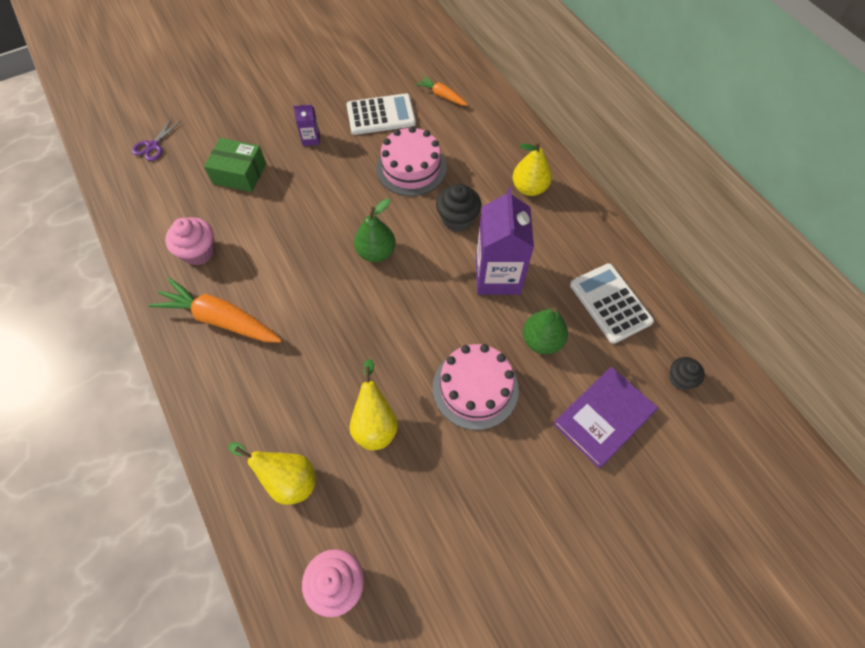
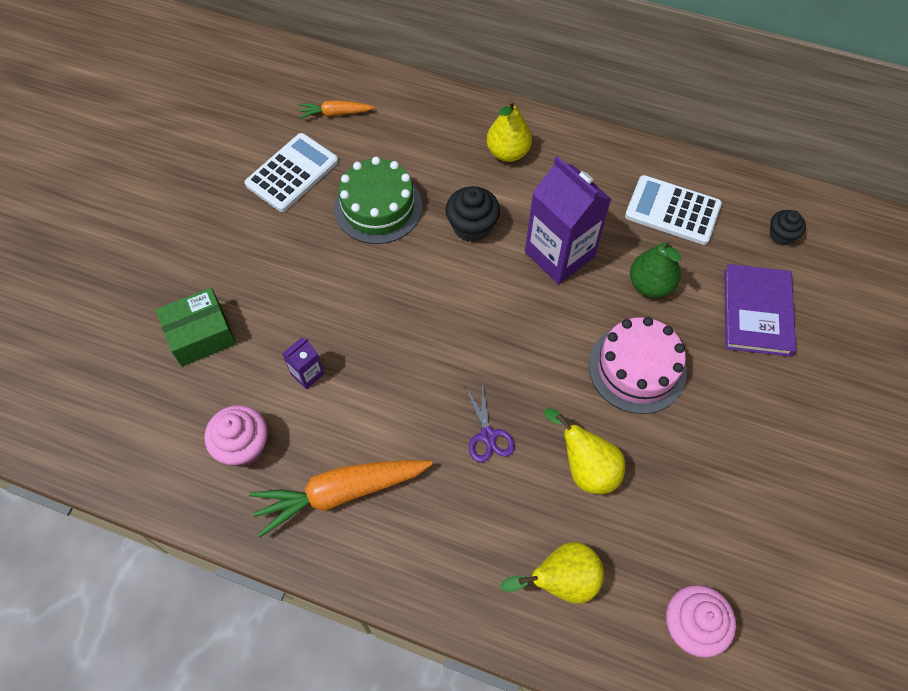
camera: 40 degrees left, 0 degrees up
purple scissors [132,117,182,161] -> purple scissors moved to [465,383,515,463]
purple carton [293,105,320,146] -> purple carton moved to [282,338,324,389]
green pear [354,198,395,262] -> none
pink cake [376,126,447,196] -> green cake [334,157,422,244]

